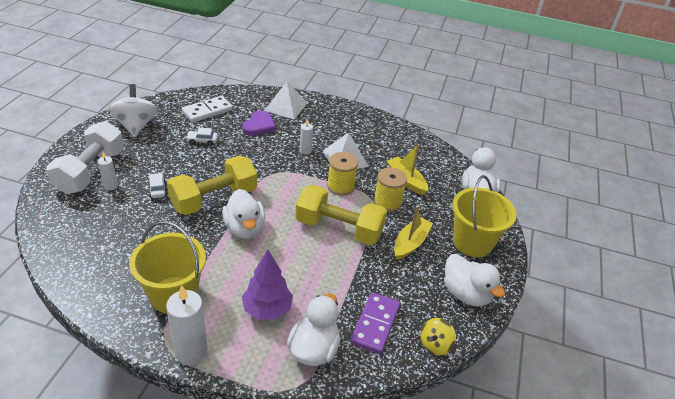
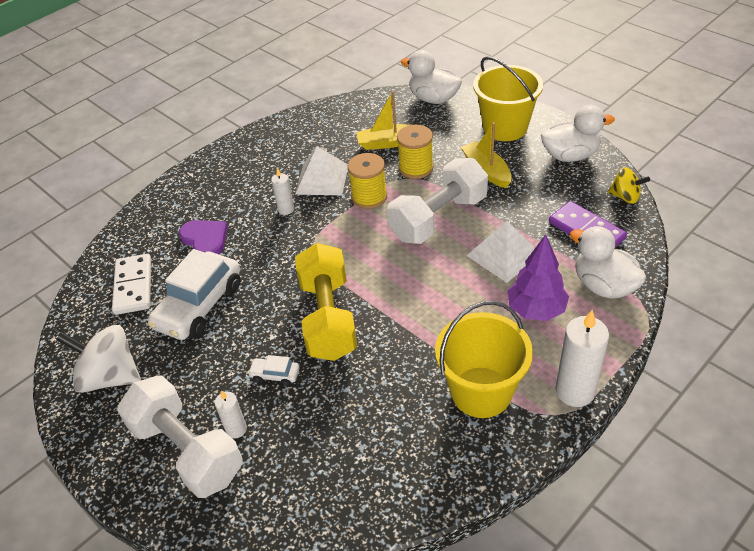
camera: 55 degrees left, 5 degrees up
white car [186,128,218,146] -> white car [148,249,241,340], size x2.30
white duck [222,189,265,239] -> none
white pyramid [264,82,307,119] -> white pyramid moved to [467,221,535,283]
yellow dumbbell [295,185,387,245] -> white dumbbell [387,158,488,244]
yellow spinning top [421,318,456,356] -> yellow spinning top turned 45 degrees counterclockwise [608,167,650,204]

